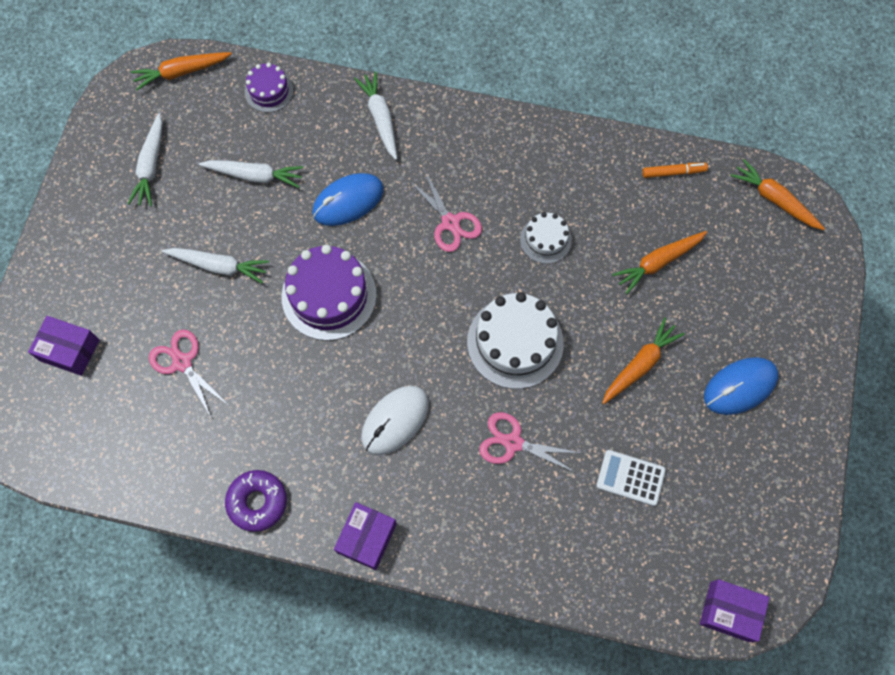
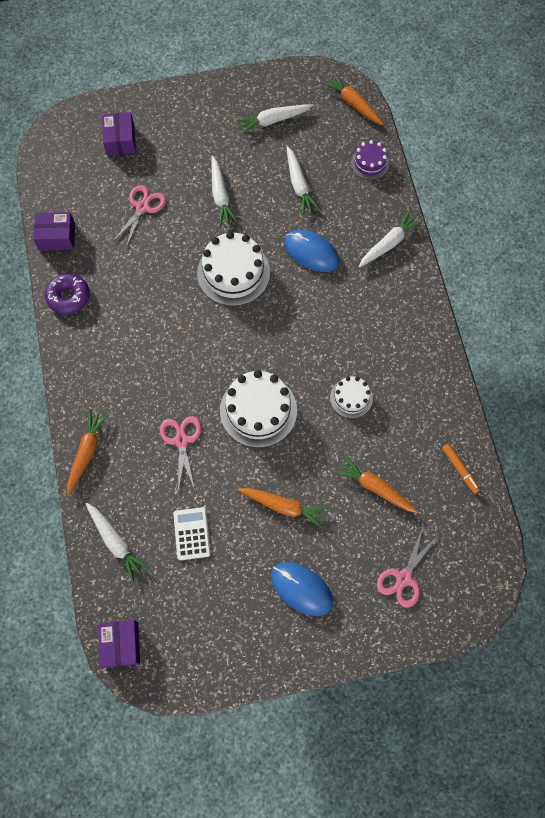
camera: 65 degrees right, 0 degrees up
purple cake [282,245,377,341] -> white cake [197,231,270,306]
purple box [334,502,397,570] -> purple box moved to [33,212,75,251]
white mouse [361,386,429,455] -> none
pink scissors [409,171,482,252] -> pink scissors moved to [377,527,437,608]
orange carrot [730,159,825,230] -> orange carrot moved to [67,409,109,496]
none -> white carrot [86,503,150,582]

